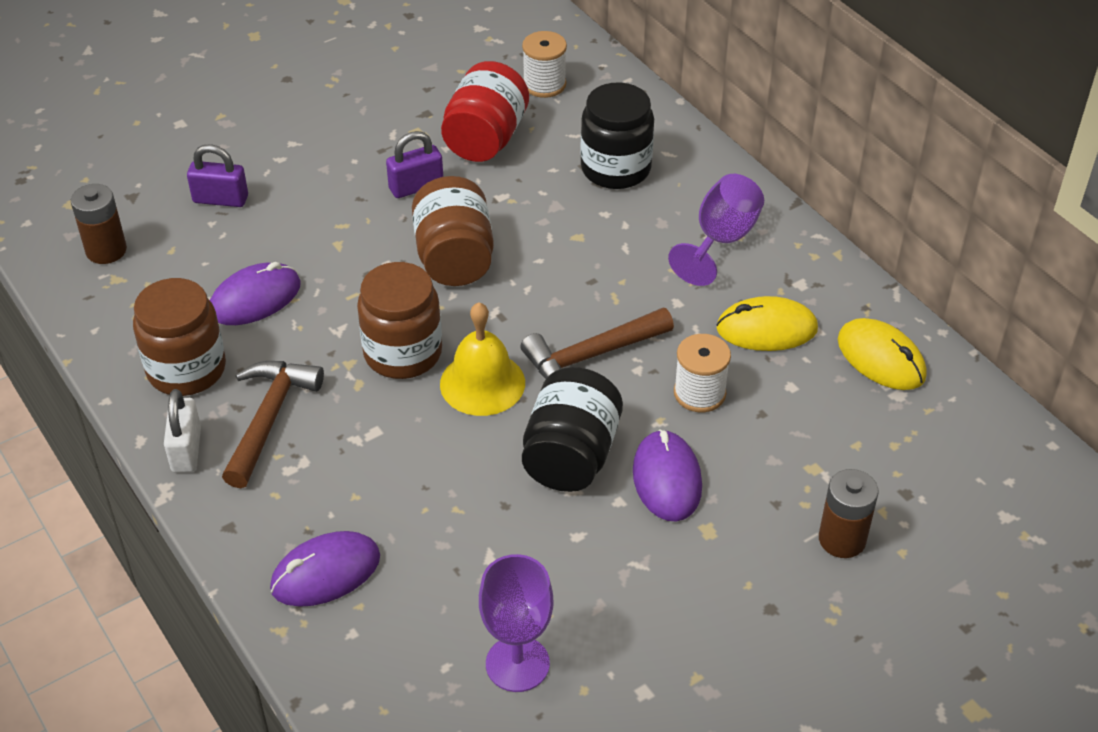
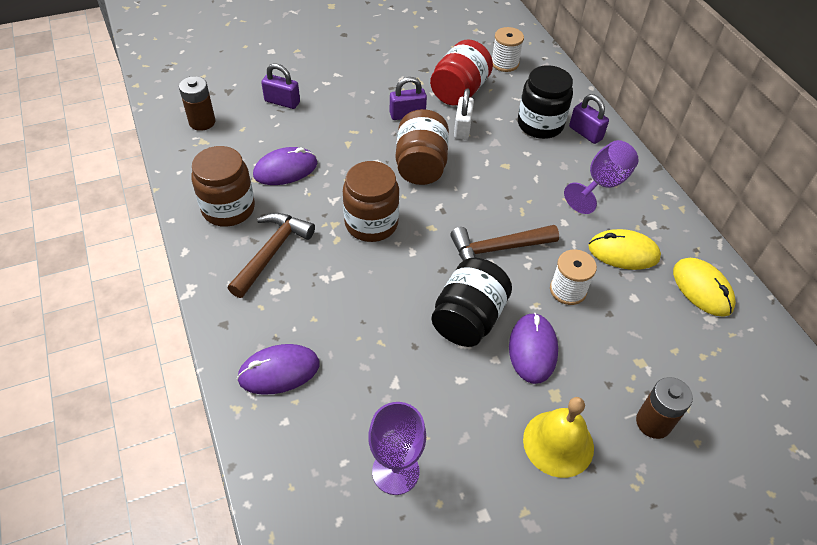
camera: 10 degrees right, 5 degrees up
white padlock [164,389,201,473] -> white padlock moved to [454,88,474,140]
yellow bell [440,302,525,416] -> yellow bell moved to [523,397,594,478]
none -> purple padlock [569,94,609,144]

